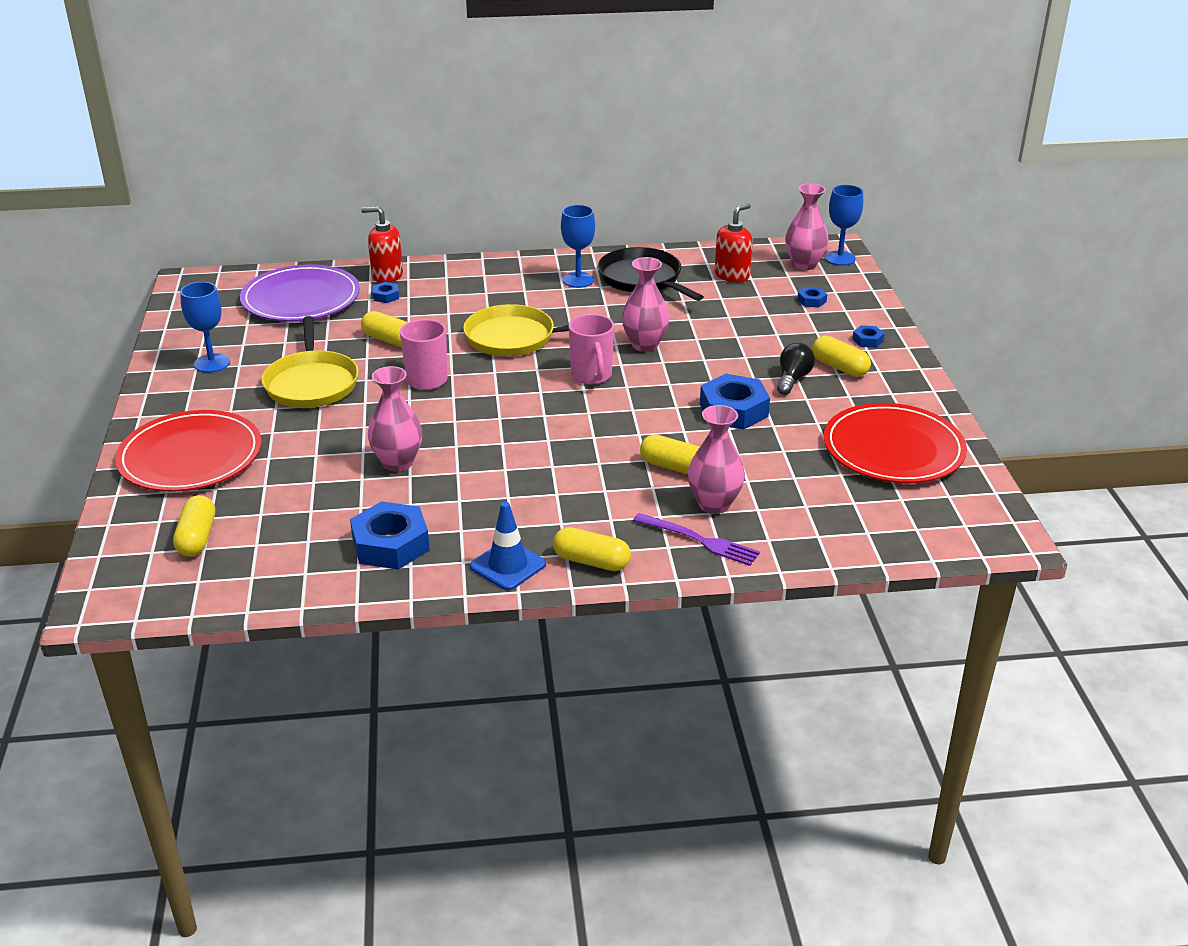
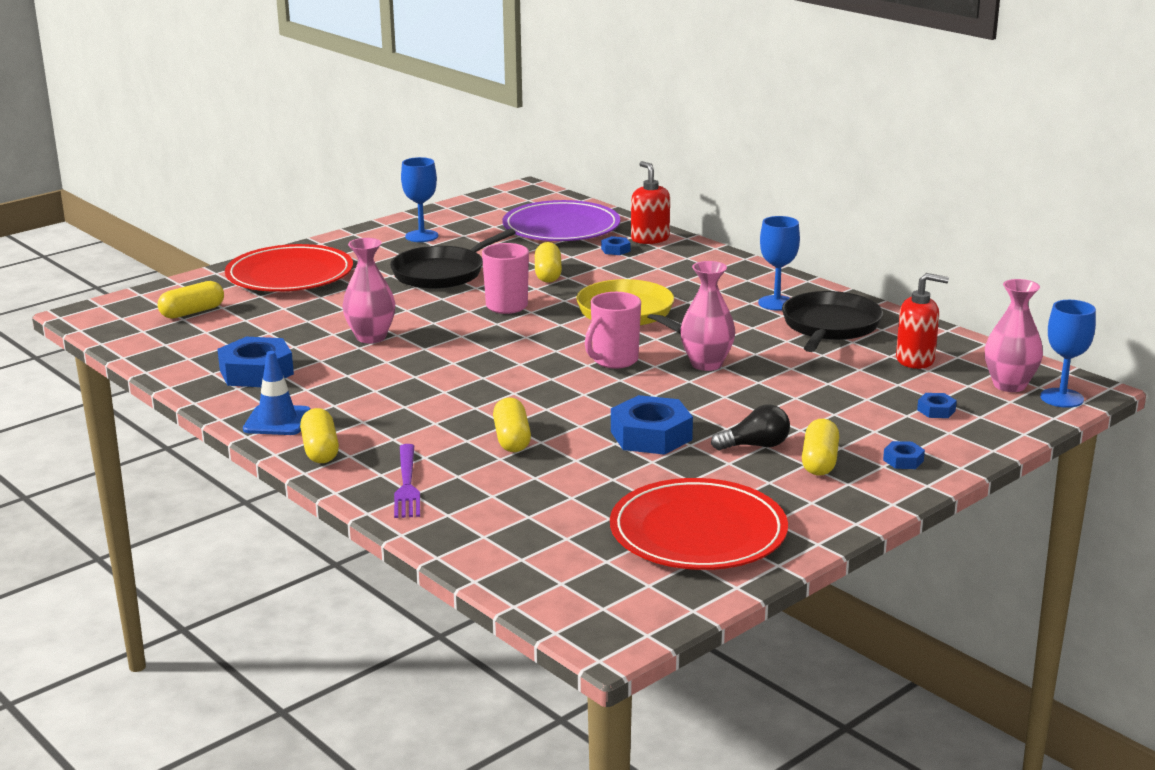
camera: 55 degrees right, 10 degrees down
yellow pan [261,316,359,408] -> black pan [390,229,516,289]
pink vase [688,405,745,514] -> none

